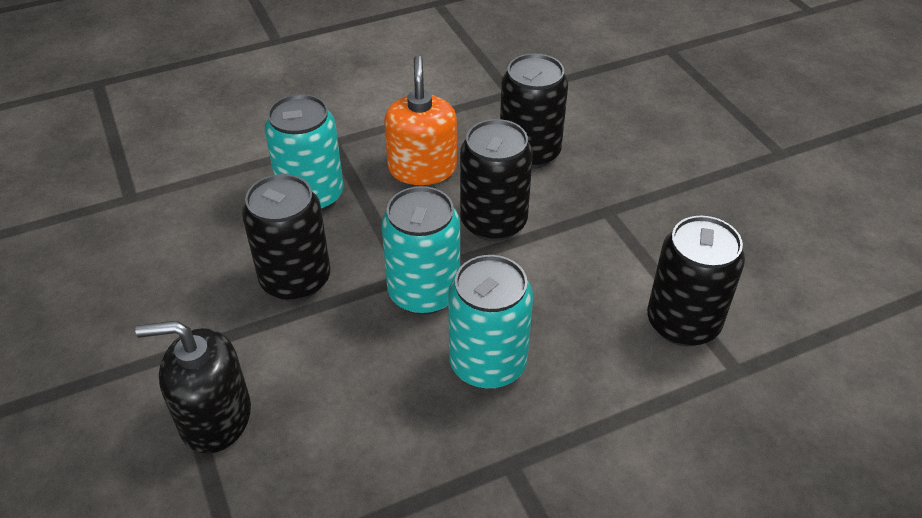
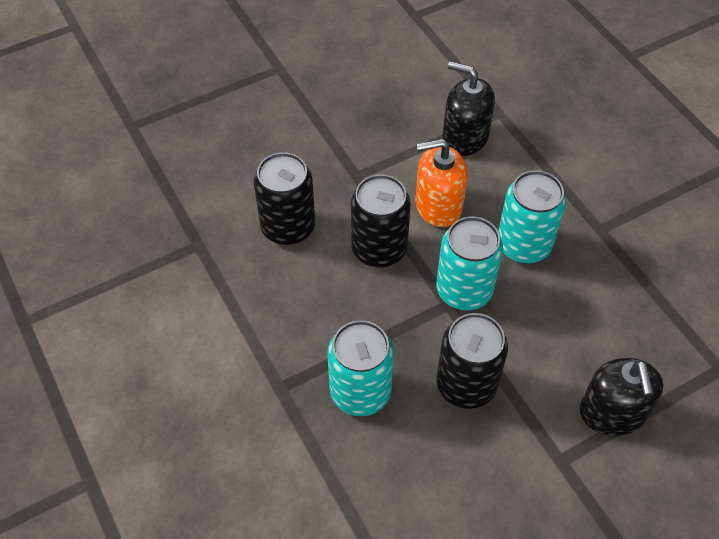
camera: 95 degrees left, 10 degrees up
orange soap dispenser [384,56,457,185] -> orange soap dispenser moved to [415,139,468,227]
black can [647,216,745,347] -> black soap dispenser [442,61,495,156]

